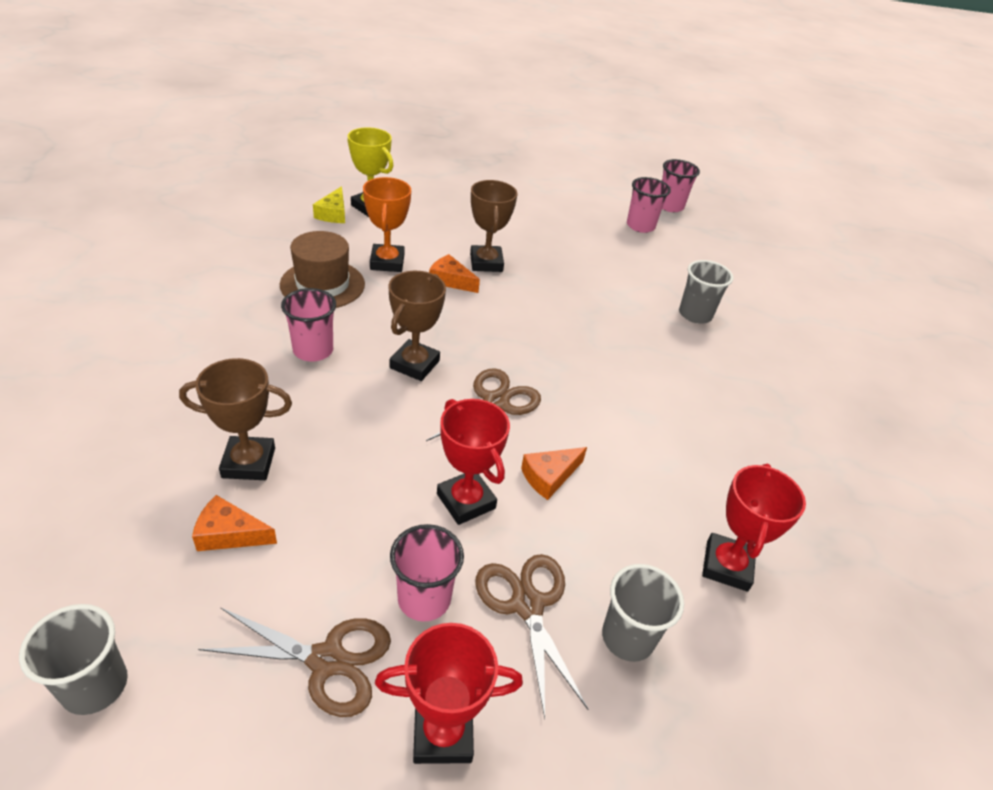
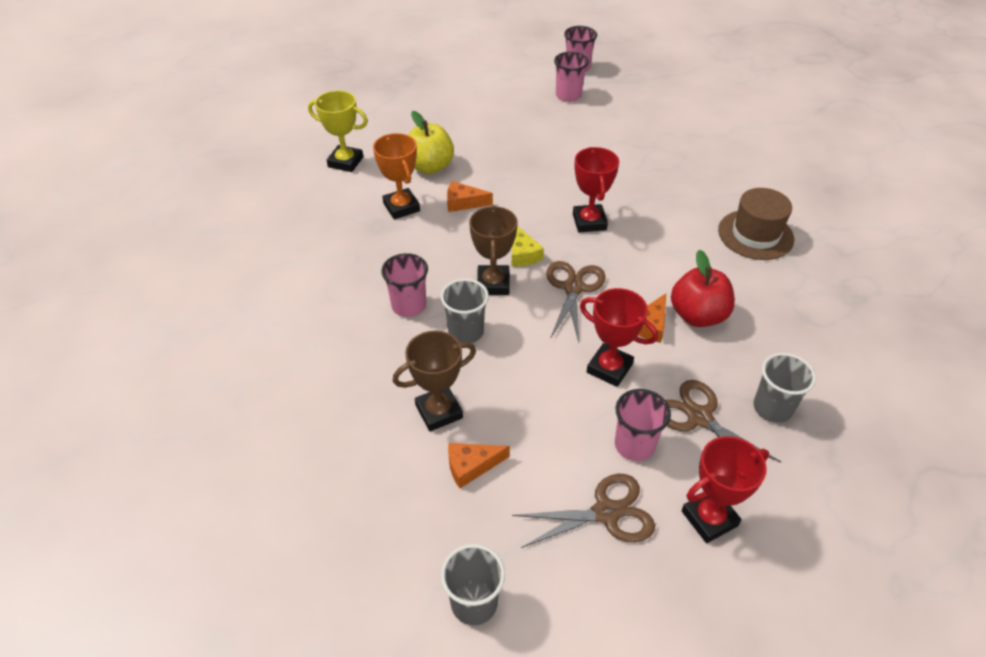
camera: 20 degrees left, 5 degrees up
brown hat [280,231,365,308] -> brown hat moved to [718,188,794,260]
yellow cheese [313,186,345,223] -> yellow cheese moved to [511,226,544,267]
brown trophy [470,180,517,272] -> none
grey cup [679,260,733,324] -> grey cup moved to [440,279,489,343]
red trophy [702,464,806,591] -> red trophy moved to [573,147,619,232]
none -> yellow apple [408,111,454,174]
none -> red apple [671,250,735,327]

